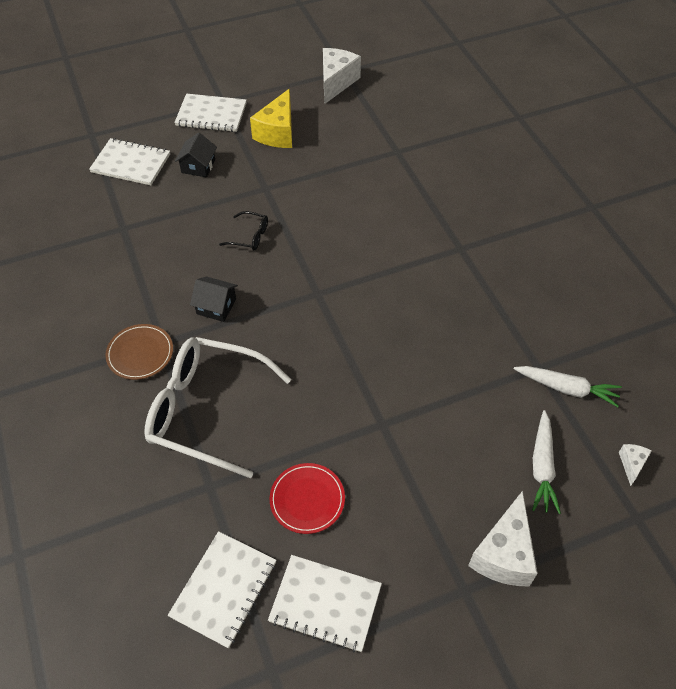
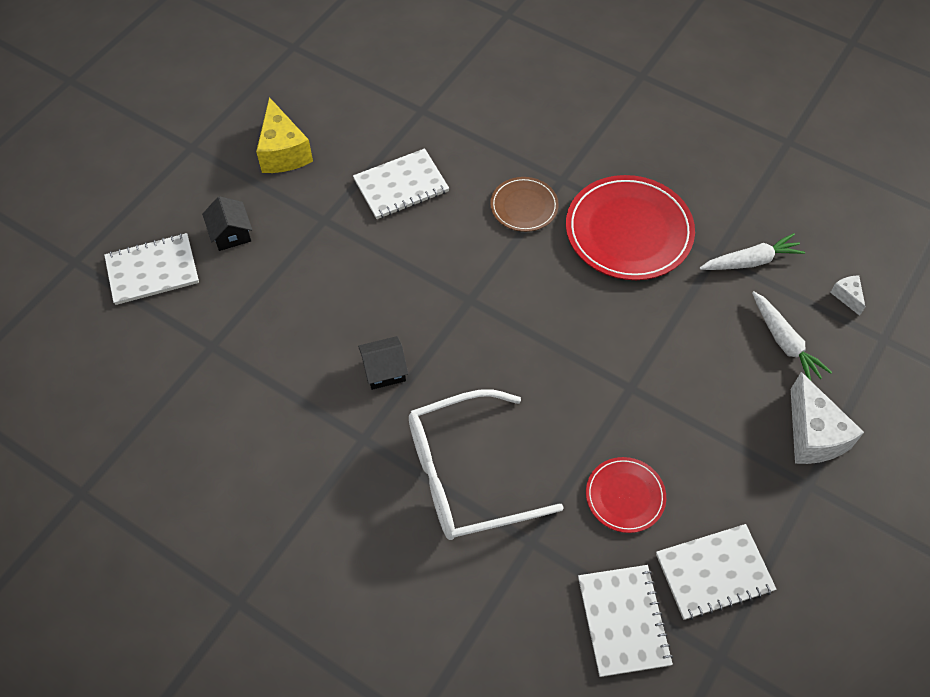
camera: 35 degrees left, 5 degrees up
brown plate [105,324,173,380] -> brown plate moved to [490,177,559,232]
white notebook [174,94,246,132] -> white notebook moved to [353,148,449,219]
black glasses [219,211,268,250] -> none
white cheese [323,48,361,104] -> none
none -> red plate [566,175,695,280]

